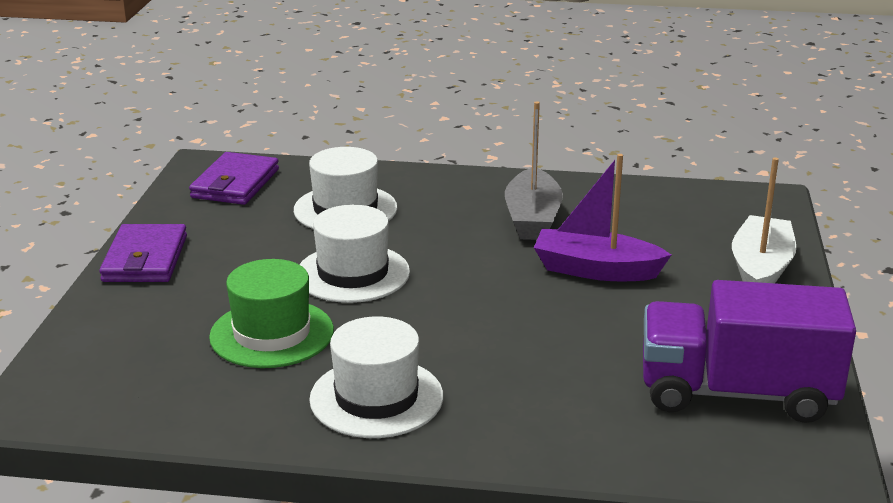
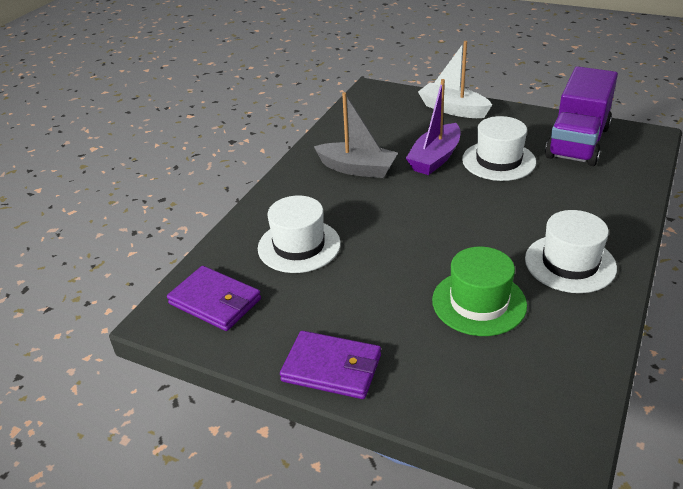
camera: 70 degrees left, 10 degrees up
white hat [299,205,410,303] -> white hat moved to [462,116,536,181]

